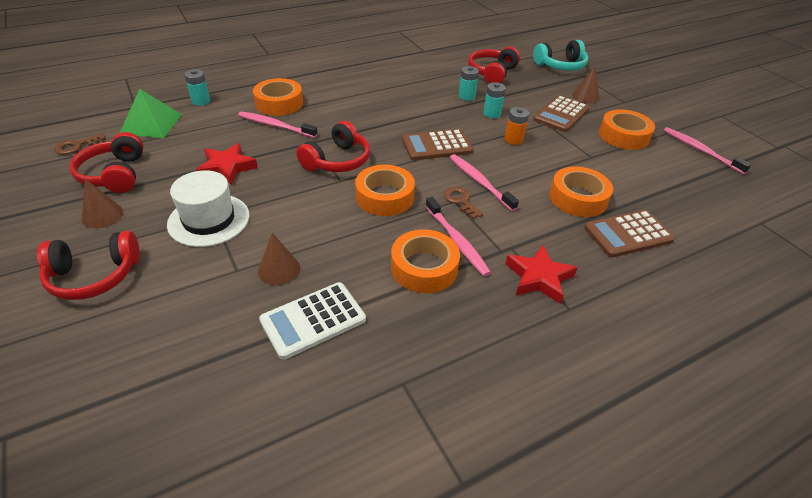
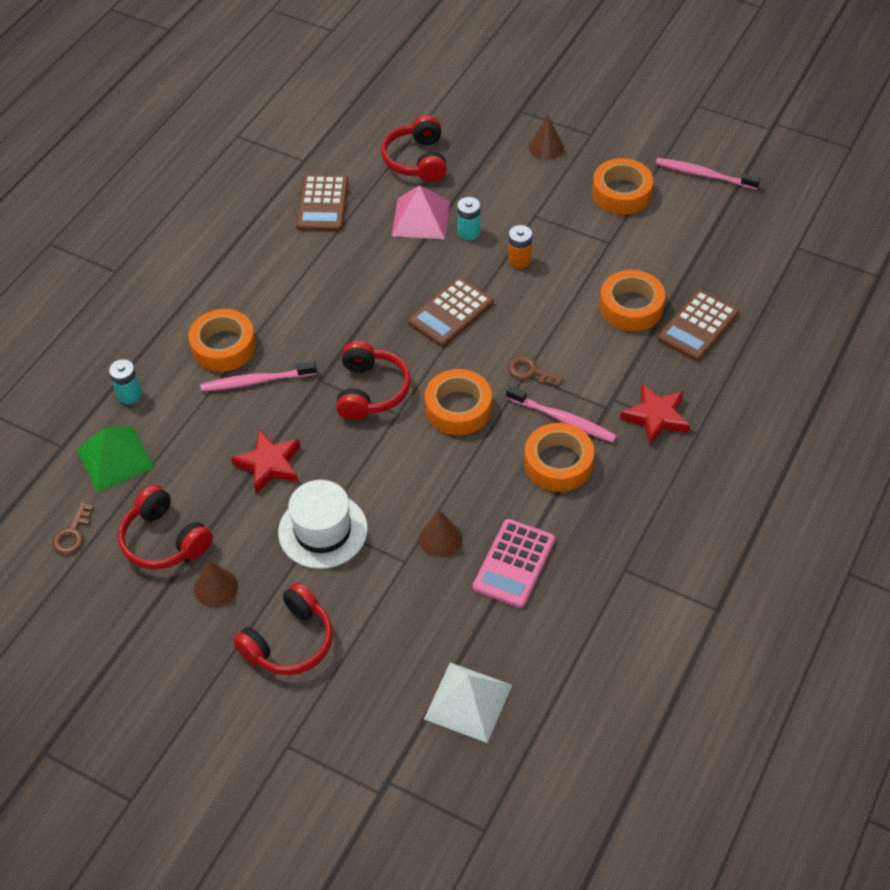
camera: 30 degrees left, 10 degrees up
white calculator [259,282,366,360] -> pink calculator [473,519,555,608]
pink toothbrush [450,154,519,211] -> none
turquoise battery [459,66,479,101] -> pink pyramid [392,185,450,239]
turquoise headphones [533,40,589,71] -> none
brown calculator [533,95,589,132] -> brown calculator moved to [296,175,349,231]
none -> white pyramid [424,662,512,743]

